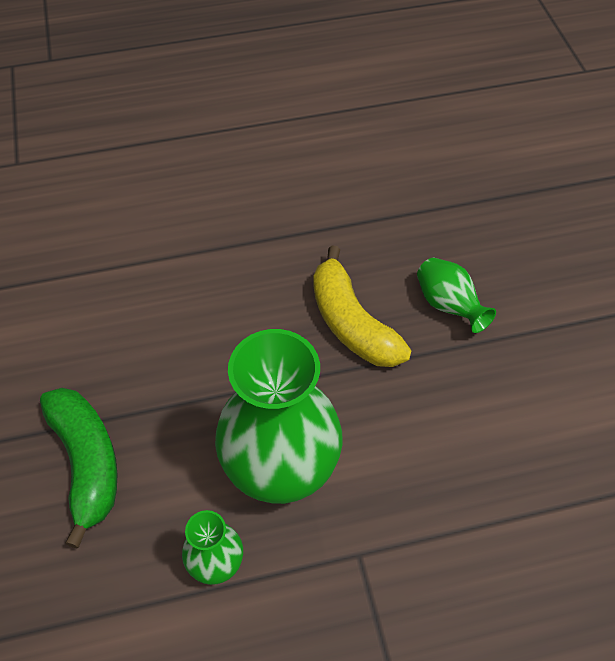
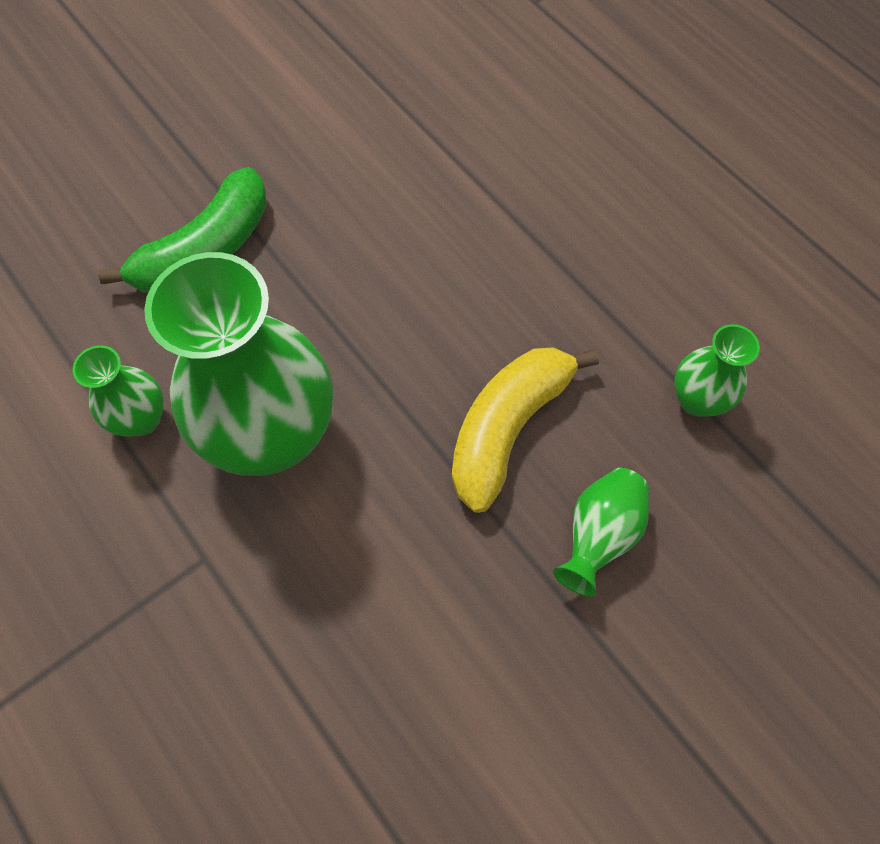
camera: 65 degrees right, 10 degrees up
none -> green vase [674,324,760,417]

